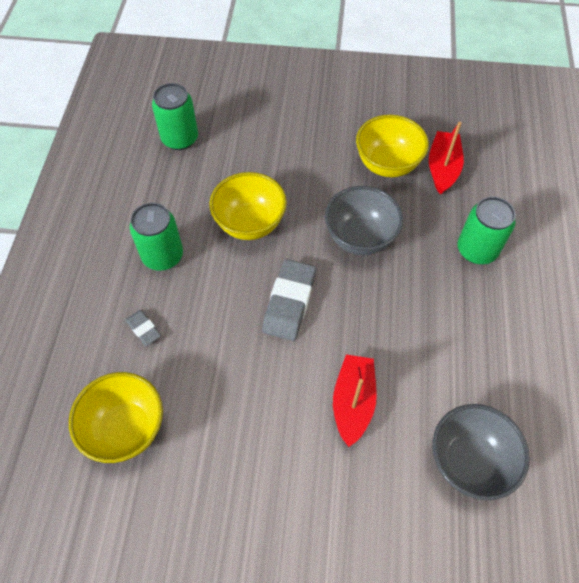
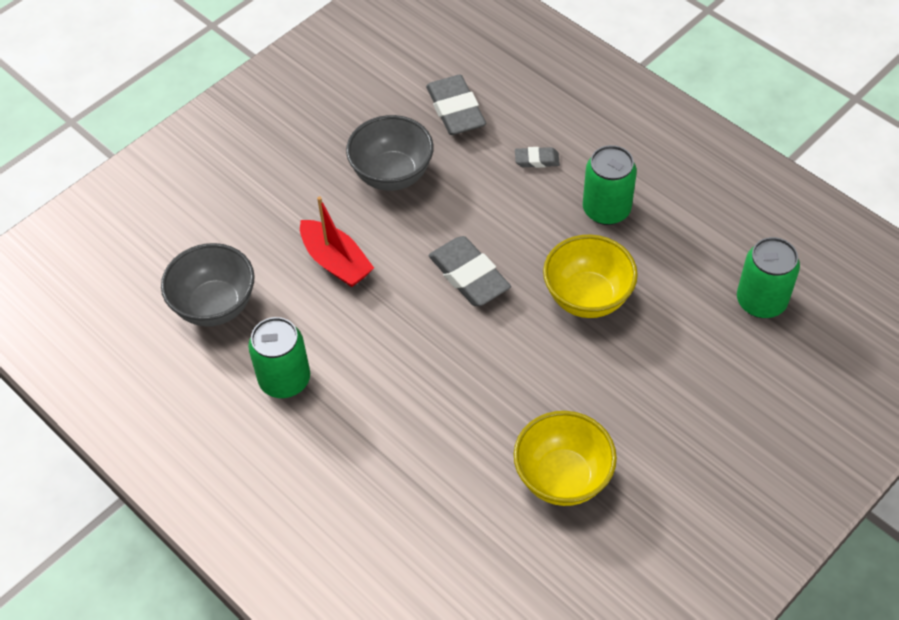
camera: 130 degrees right, 5 degrees down
yellow bowl [69,372,163,463] -> grey eraser [426,75,486,135]
grey bowl [325,186,403,255] -> grey bowl moved to [346,115,434,191]
red boat [429,122,464,195] -> none
green can [457,197,516,264] -> green can moved to [248,317,310,398]

